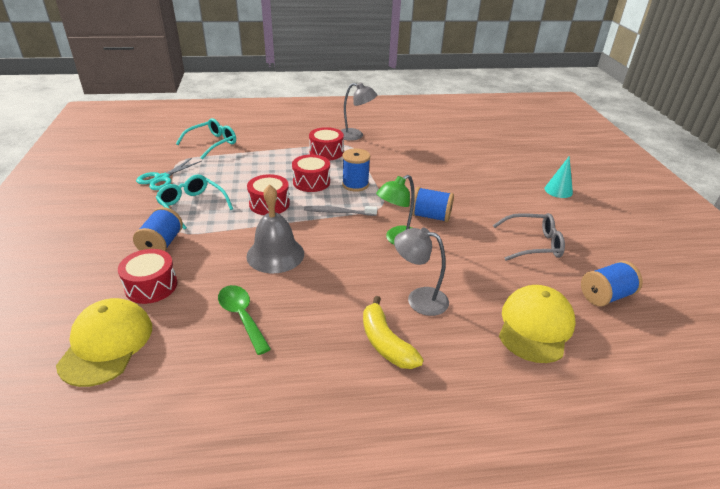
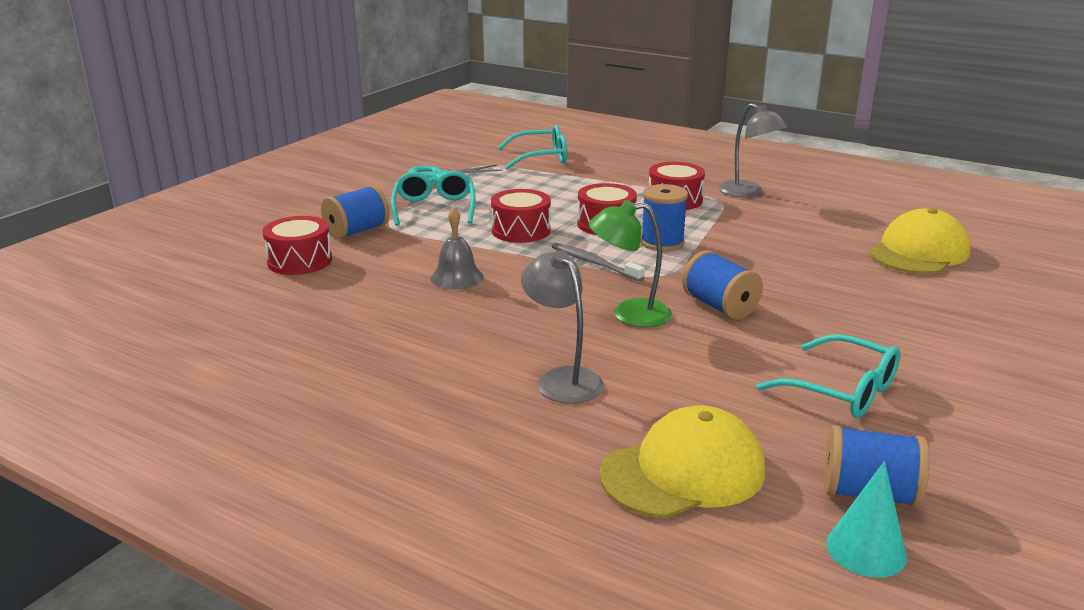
camera: 40 degrees right, 10 degrees down
yellow cap [56,298,152,387] -> yellow cap moved to [869,208,970,274]
green spoon [218,285,271,355] -> none
grey bell [246,184,304,273] -> grey bell [431,208,483,290], size x0.64
yellow banana [363,296,424,369] -> none
grey glasses [493,213,565,261] -> turquoise glasses [757,334,901,418]
turquoise cone [544,156,573,198] -> turquoise cone moved to [826,461,907,578]

